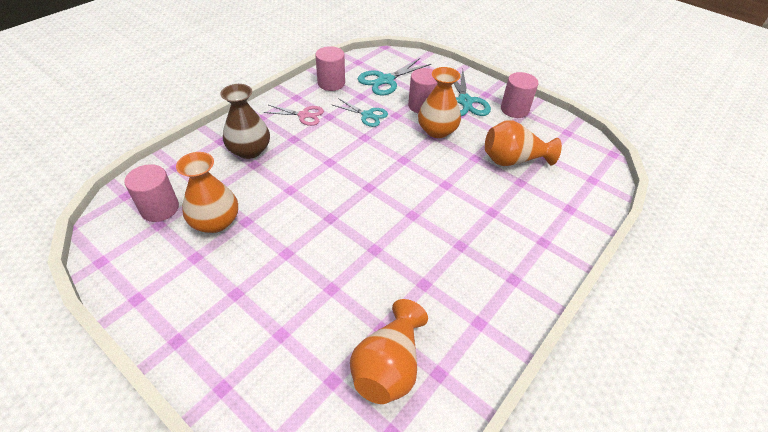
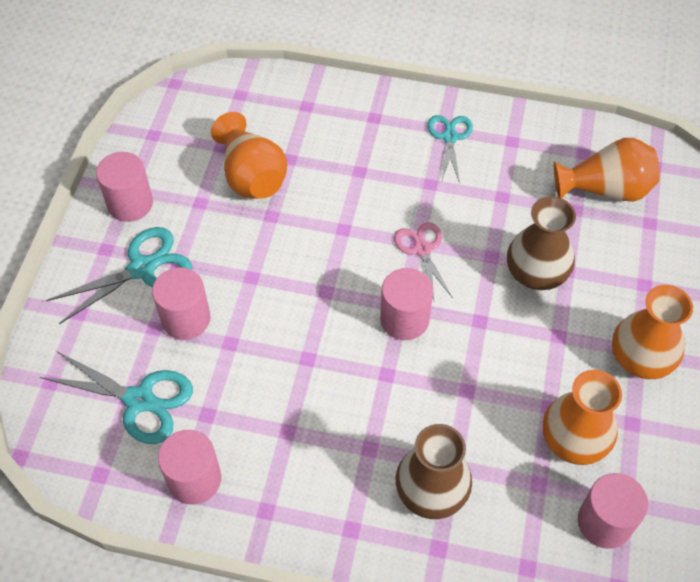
camera: 115 degrees left, 10 degrees up
pink scissors [264,105,324,126] -> pink scissors moved to [394,222,453,300]
turquoise scissors [333,98,388,127] -> turquoise scissors moved to [427,115,473,184]
orange vase [418,67,461,138] -> orange vase moved to [612,285,693,379]
none -> pink cylinder [380,268,433,340]
none -> brown vase [507,196,576,290]

